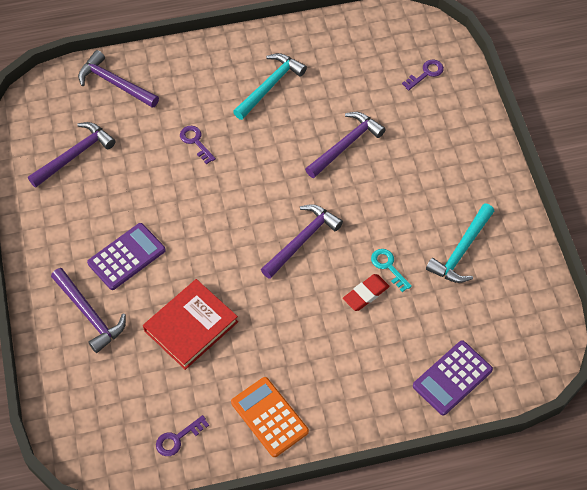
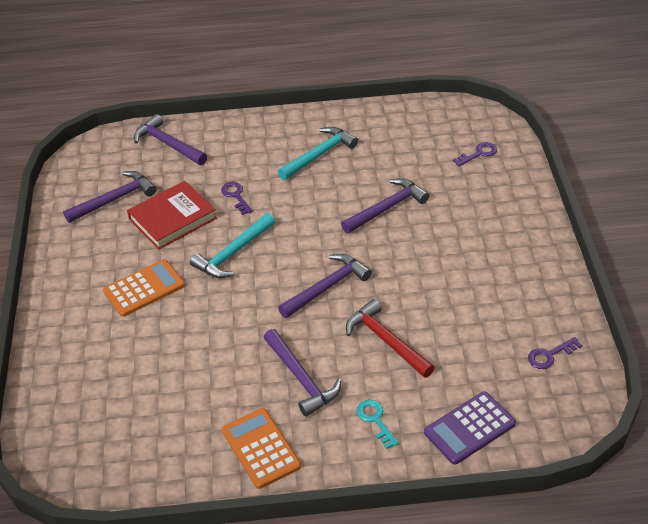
camera: 10 degrees right, 15 degrees down
purple hammer [51,268,126,353] -> purple hammer moved to [264,329,341,417]
purple calculator [87,223,166,290] -> orange calculator [103,259,185,317]
red book [143,279,238,370] -> red book moved to [127,181,217,250]
purple key [156,415,209,456] -> purple key moved to [528,337,582,369]
red eraser [343,274,390,311] -> red hammer [346,299,435,378]
turquoise key [371,249,412,292] -> turquoise key moved to [357,400,399,449]
turquoise hammer [426,203,494,283] -> turquoise hammer moved to [190,213,275,278]

